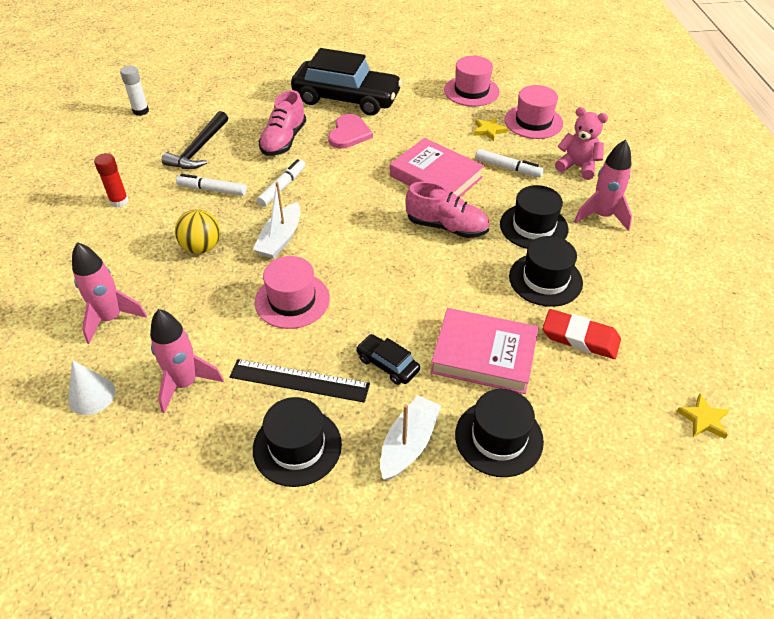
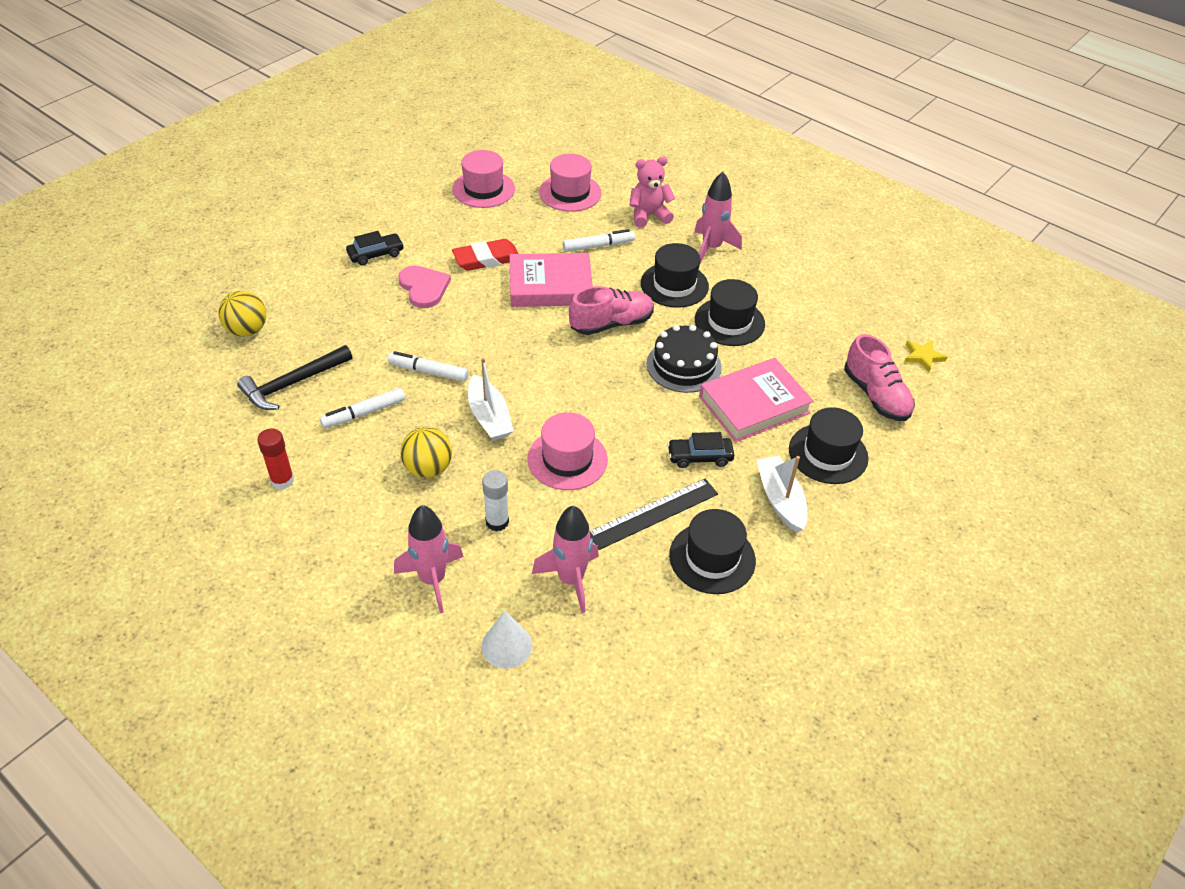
camera: 45 degrees left, 0 degrees up
white glue stick [120,66,149,116] -> white glue stick moved to [482,470,509,531]
black hammer [162,111,228,169] -> black hammer turned 75 degrees clockwise [237,345,352,410]
white marker [257,159,305,207] -> white marker turned 60 degrees counterclockwise [388,351,469,382]
pink shoe [258,90,306,156] -> pink shoe moved to [844,334,915,421]
black car [291,48,402,115] -> black car [346,231,404,266], size x0.43
yellow star [473,117,508,141] -> none
red eraser [542,309,621,359] -> red eraser moved to [452,239,519,271]
none -> yellow ball [219,291,266,337]
none -> black cake [647,325,722,393]

